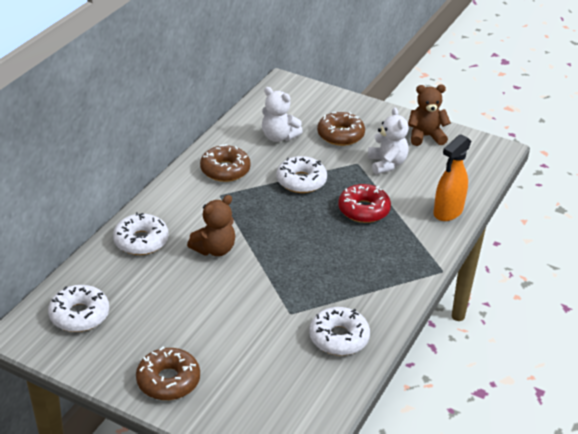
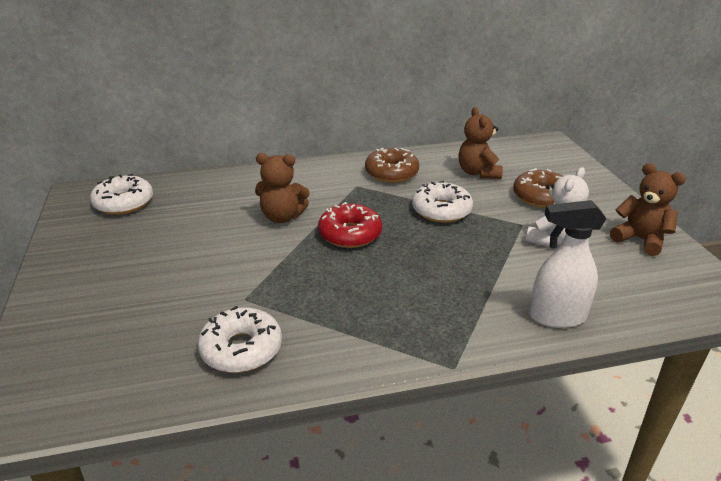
camera: 50 degrees right, 5 degrees down
white donut [113,212,169,255] -> none
brown donut [136,347,200,400] -> none
white teddy bear [262,87,303,142] -> brown teddy bear [458,107,503,179]
red donut [338,184,391,223] -> red donut moved to [318,202,382,248]
orange spray bottle [433,134,471,221] -> white spray bottle [529,200,607,328]

